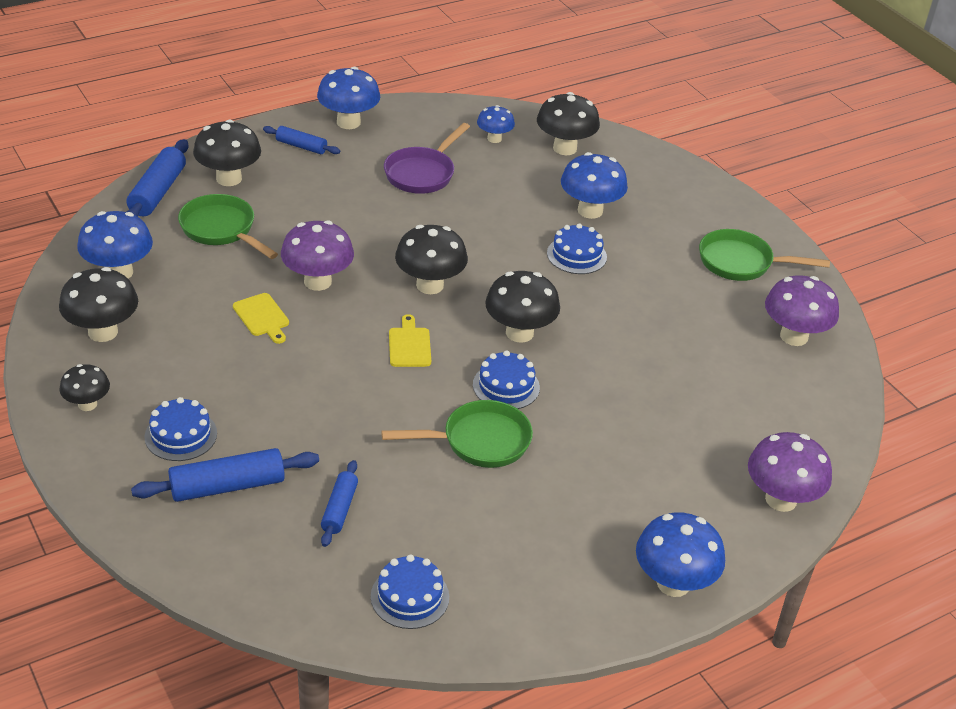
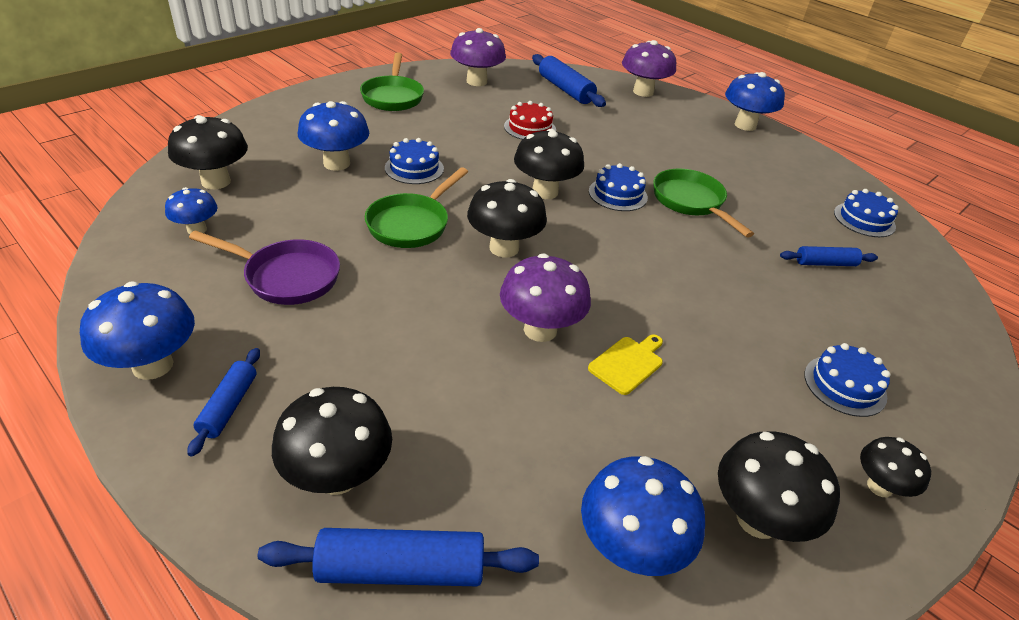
camera: 105 degrees left, 0 degrees up
blue rolling pin [131,448,319,502] -> blue rolling pin moved to [532,54,606,107]
green pan [178,194,278,259] -> green pan moved to [365,167,468,248]
yellow cutting board [389,314,431,367] -> none
none -> red cake [504,101,556,140]

